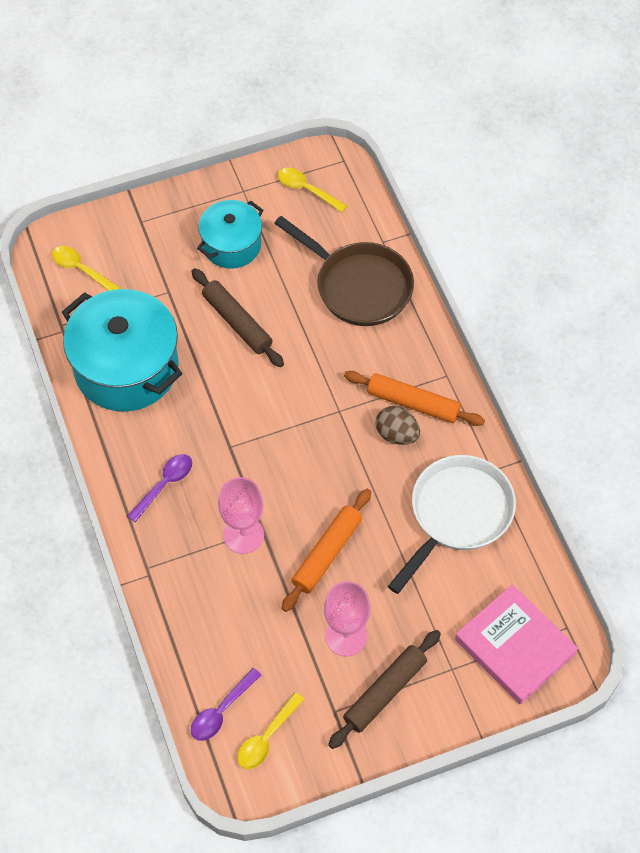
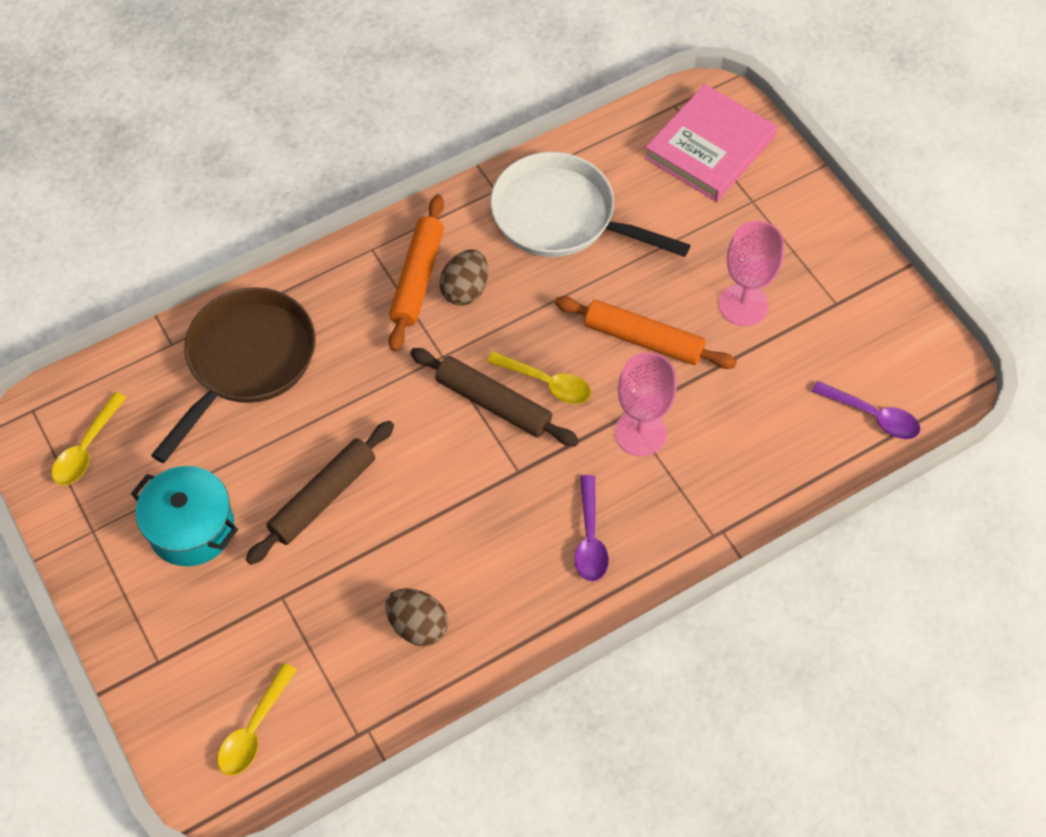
camera: 100 degrees left, 0 degrees up
turquoise pot [62,289,183,412] -> brown egg [385,588,448,646]
purple spoon [127,454,192,522] -> purple spoon turned 120 degrees counterclockwise [574,475,609,581]
yellow spoon [237,692,304,769] -> yellow spoon moved to [487,351,591,404]
brown rolling pin [328,630,441,749] -> brown rolling pin moved to [410,348,579,447]

